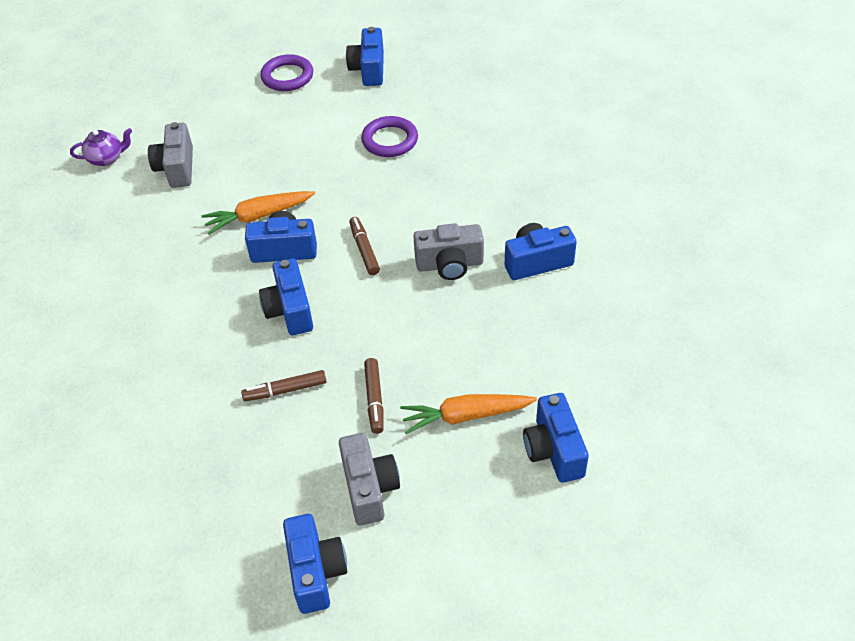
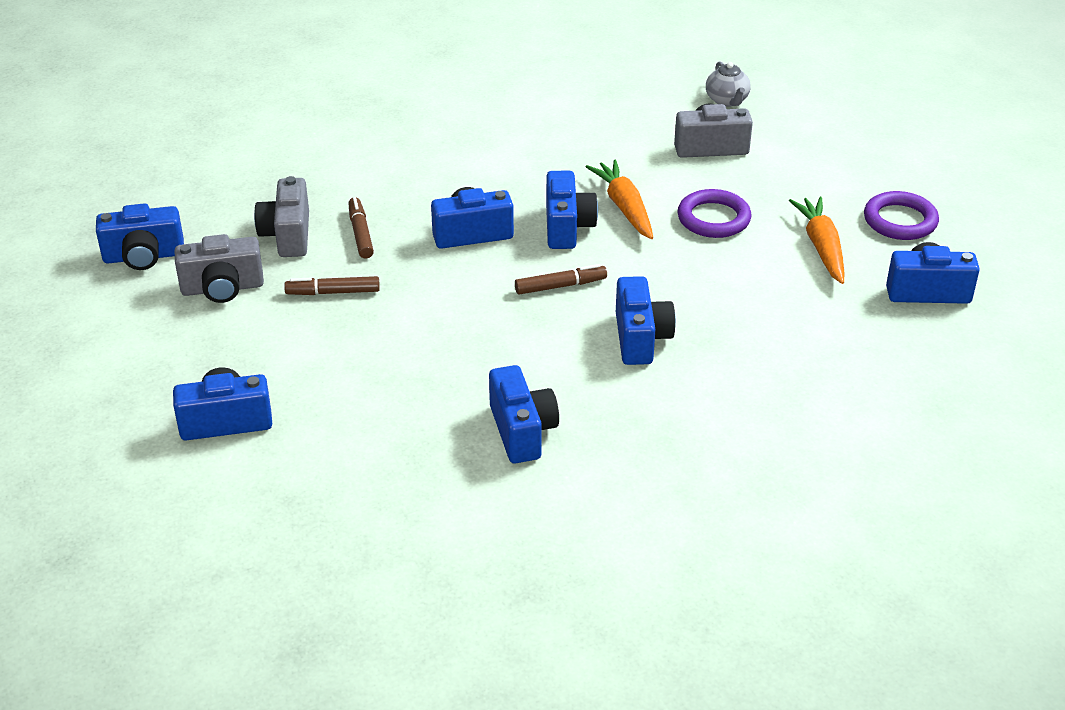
camera: 90 degrees right, 10 degrees down
purple teapot [70,128,132,166] -> grey teapot [706,61,750,107]
purple ring [361,116,418,157] -> purple ring moved to [677,189,752,238]
orange carrot [400,394,537,434] -> orange carrot moved to [789,197,844,284]
grey camera [413,223,484,280] -> grey camera moved to [254,176,309,257]
none -> blue camera [616,276,676,365]

